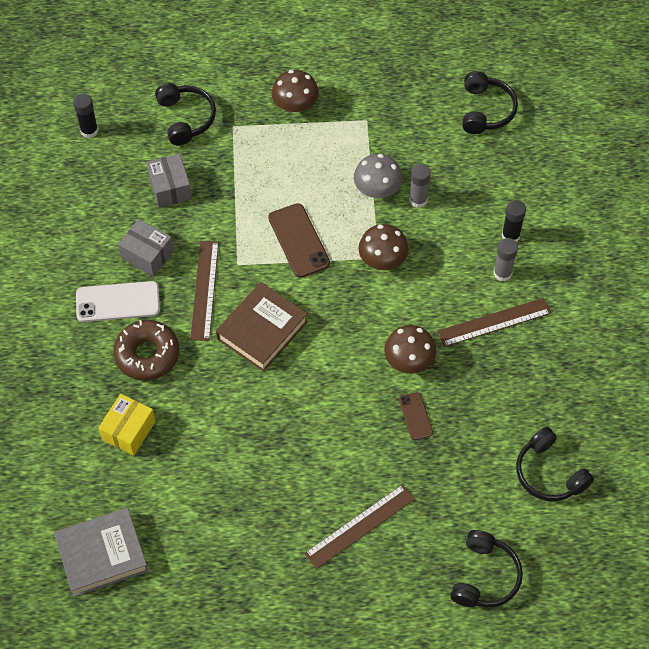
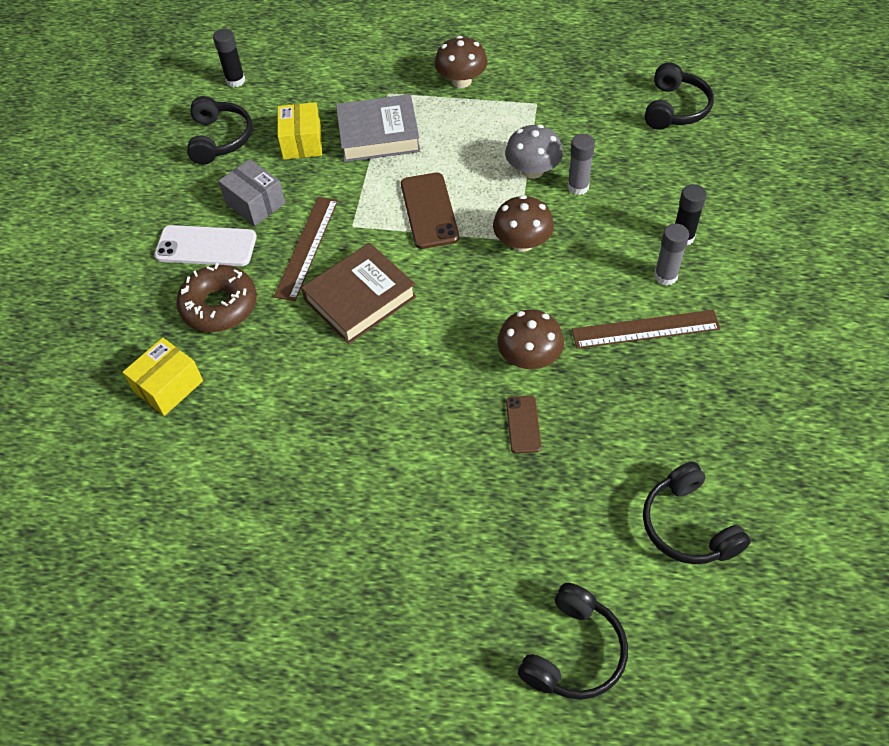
camera: 15 degrees right, 5 degrees down
grey book [54,508,148,597] -> grey book moved to [336,94,420,162]
grey box [146,153,192,208] -> yellow box [277,102,322,160]
black headphones [155,83,216,145] -> black headphones moved to [187,96,253,164]
brown ruler [304,484,415,569] -> none

